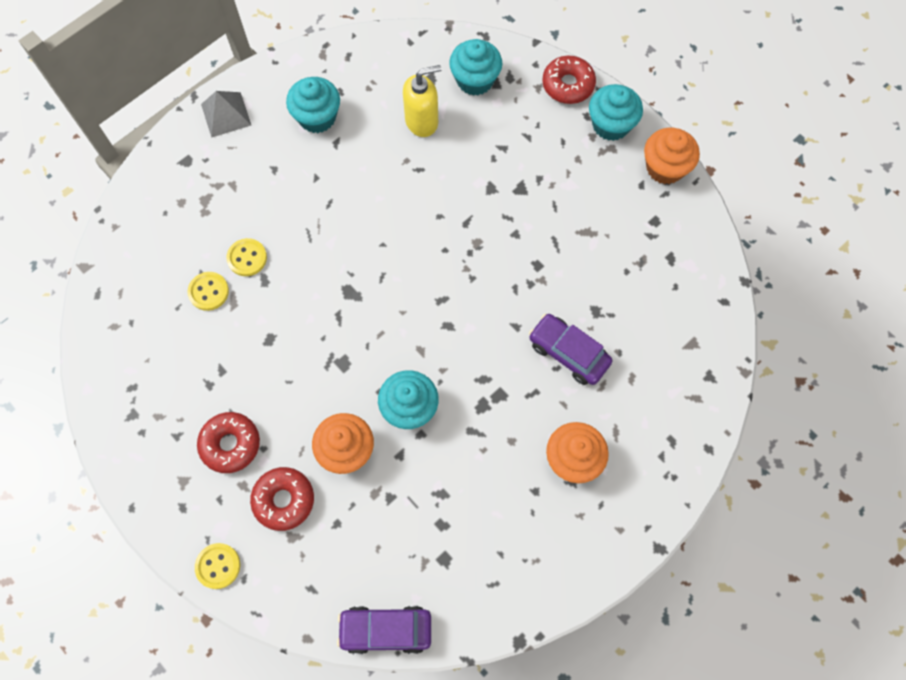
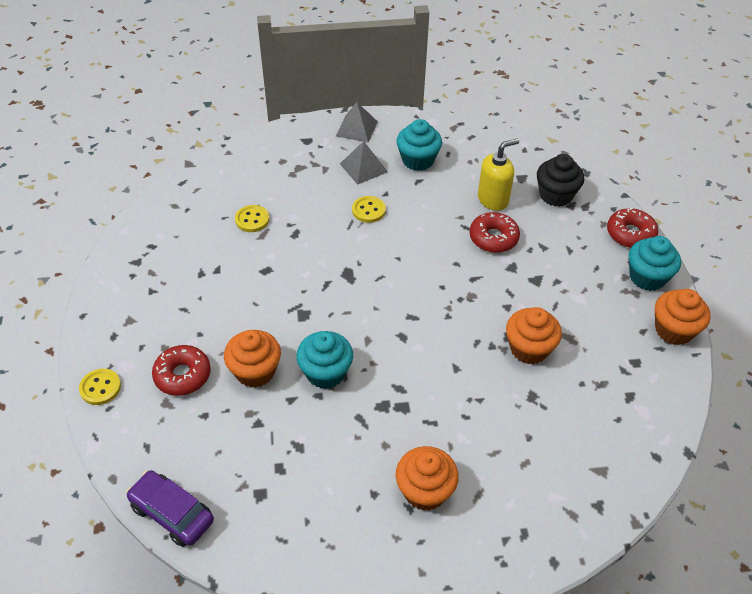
camera: 35 degrees right, 20 degrees down
red donut [197,412,260,473] -> red donut moved to [469,212,520,253]
yellow button [226,238,267,276] -> yellow button moved to [352,196,386,223]
yellow soap dispenser [403,65,441,137] -> yellow soap dispenser turned 45 degrees counterclockwise [478,139,519,211]
turquoise cupcake [449,39,502,96] -> black cupcake [537,154,584,207]
purple car [529,314,612,385] -> none
none -> grey pyramid [340,141,388,185]
none -> orange cupcake [506,307,562,364]

